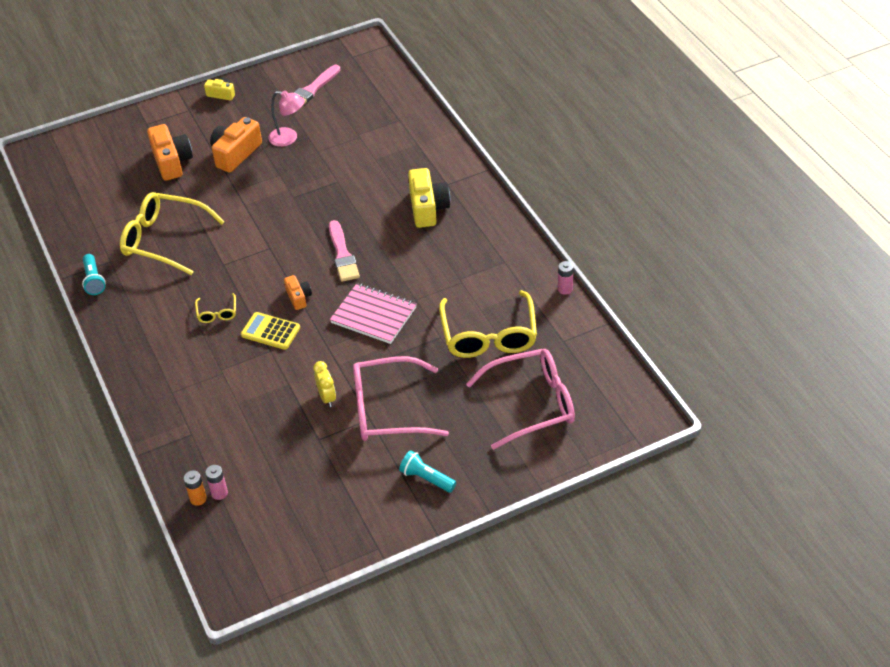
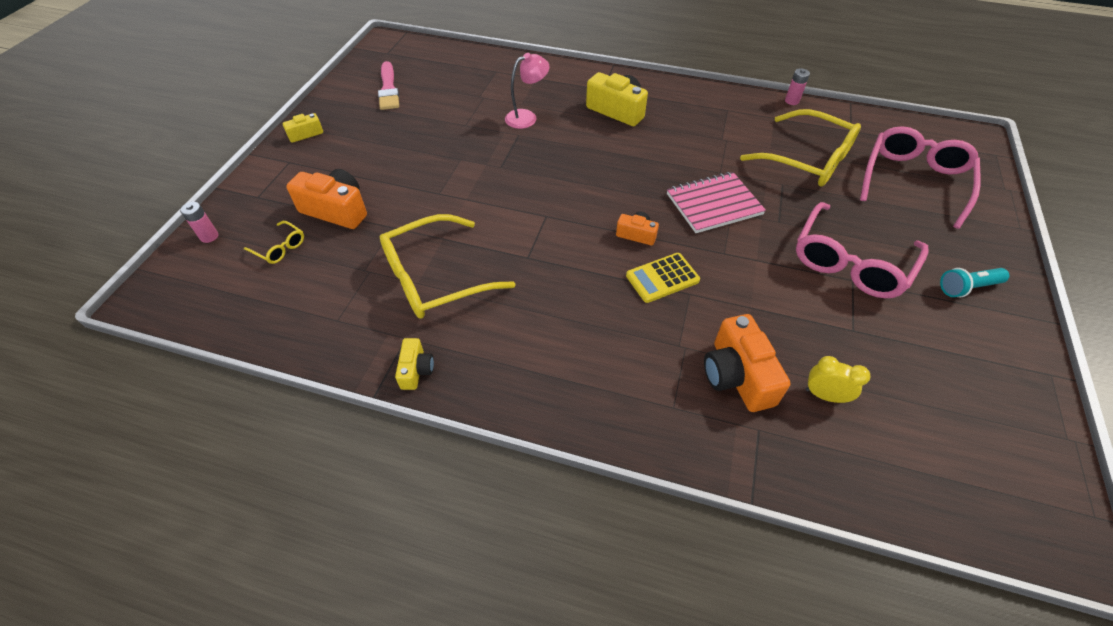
camera: 50 degrees left, 5 degrees up
turquoise flashlight [82,254,106,295] -> yellow camera [395,338,434,390]
orange battery [184,470,207,506] -> none
yellow glasses [195,293,236,323] -> yellow glasses moved to [244,221,304,264]
pink battery [205,465,228,500] -> pink battery moved to [180,202,218,243]
orange camera [210,117,262,173] -> orange camera moved to [704,314,791,412]
pink lamp [268,90,305,147] -> pink lamp moved to [505,53,549,129]
yellow clock [313,361,336,407] -> yellow clock moved to [806,356,871,403]
pink brush [329,220,360,282] -> none

